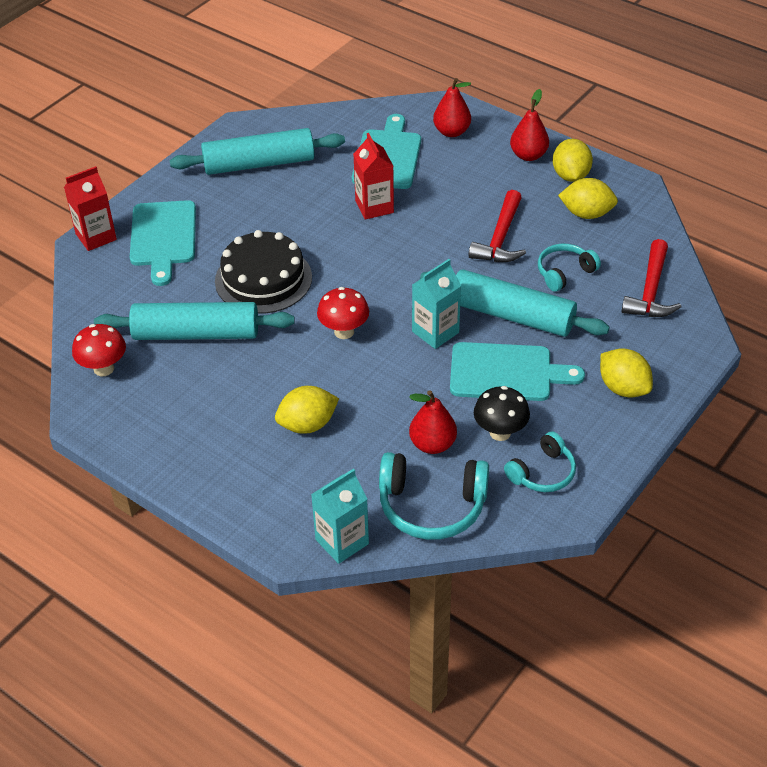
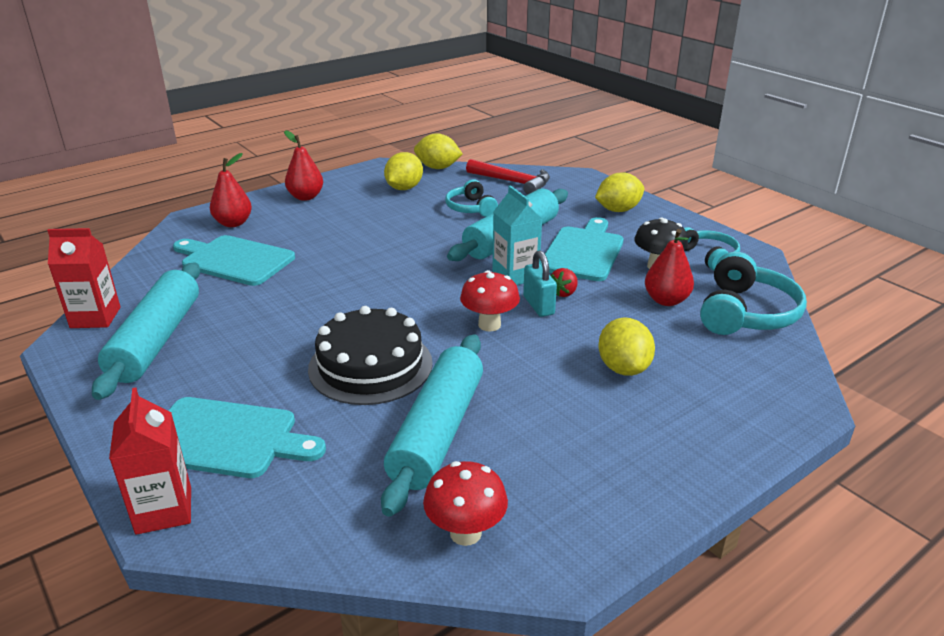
camera: 75 degrees left, 15 degrees down
turquoise carton [311,468,369,564] -> none
red carton [353,133,394,220] -> red carton moved to [47,228,120,328]
red hammer [469,190,526,262] -> none
yellow lemon [553,139,593,182] -> yellow lemon moved to [414,133,463,169]
none -> turquoise padlock [523,250,557,317]
none -> red strawberry [551,268,578,297]

